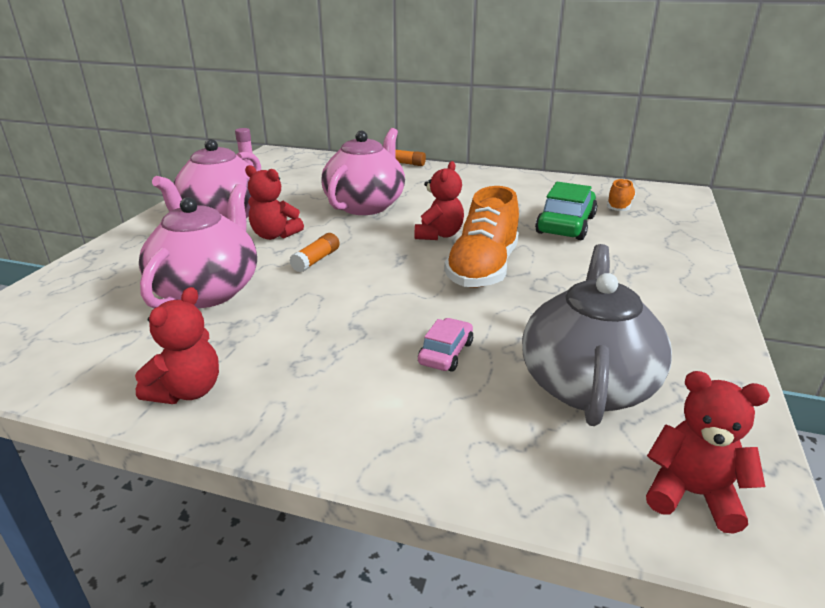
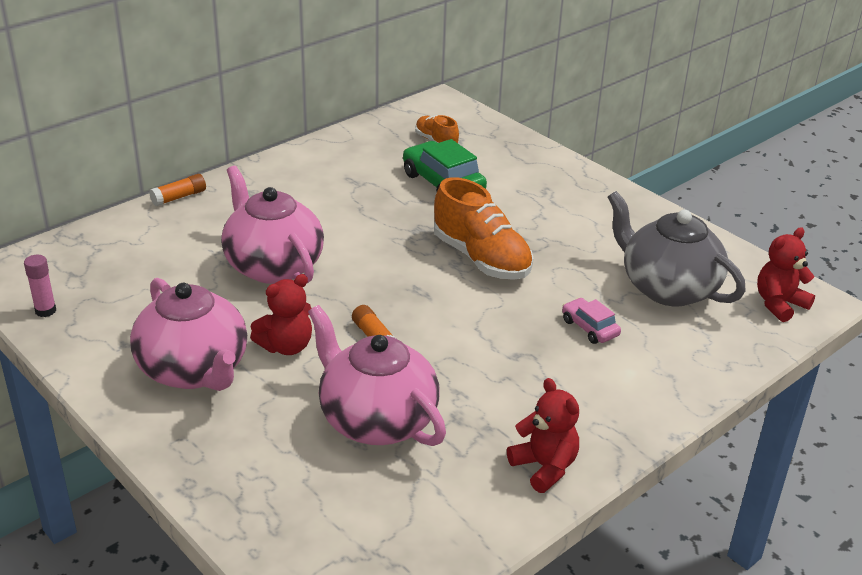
camera: 60 degrees left, 5 degrees up
red teddy bear [415,161,464,240] -> none

